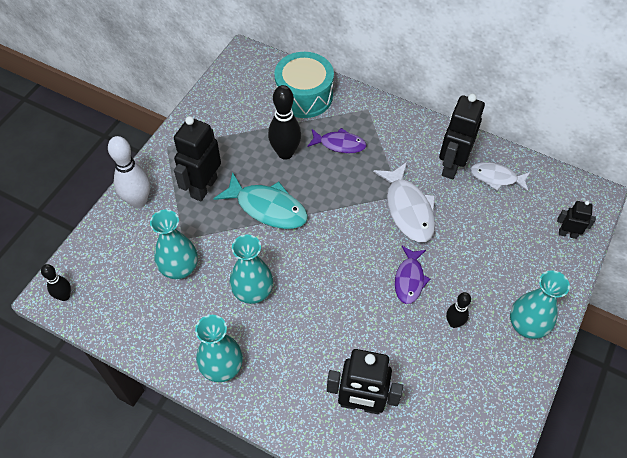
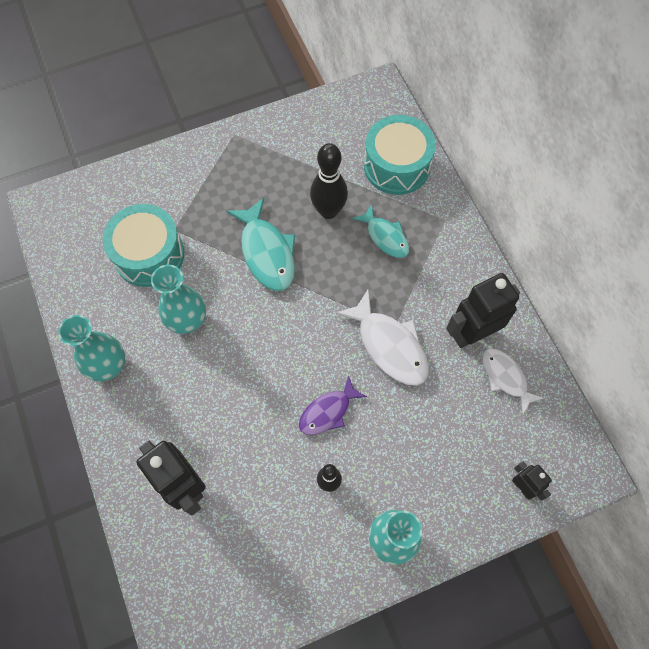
camera: 40 degrees right, 10 degrees up
black bowling pin [41,264,71,301] -> none
white bowling pin [108,136,150,208] -> none
turquoise vase [150,209,198,279] -> turquoise drum [102,204,184,287]
black robot [174,116,221,202] -> none
purple fish [307,128,366,153] -> turquoise fish [352,204,409,258]
white fish [373,162,436,242] -> white fish turned 60 degrees counterclockwise [335,290,429,386]

